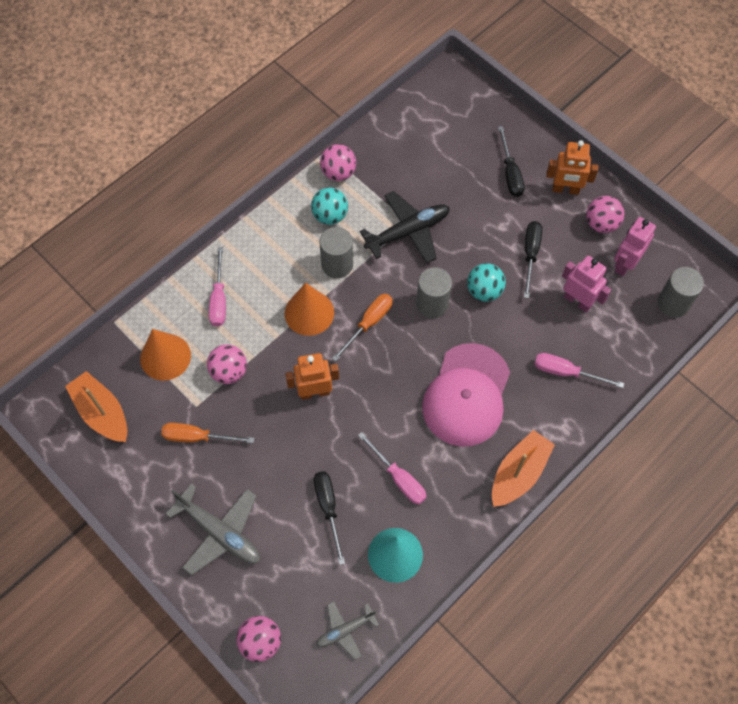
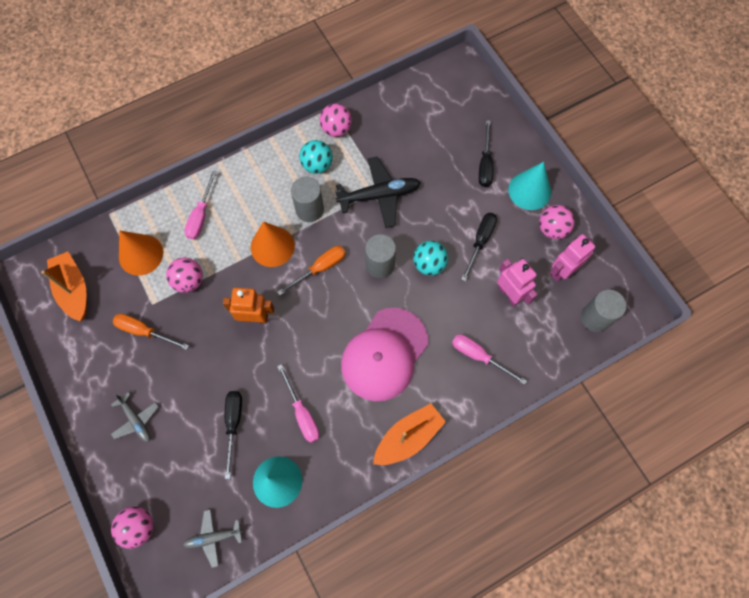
camera: 15 degrees right, 5 degrees up
grey plane [166,483,260,575] -> grey plane [111,392,159,442], size x0.59
orange robot [546,140,598,195] -> turquoise cone [509,162,551,210]

